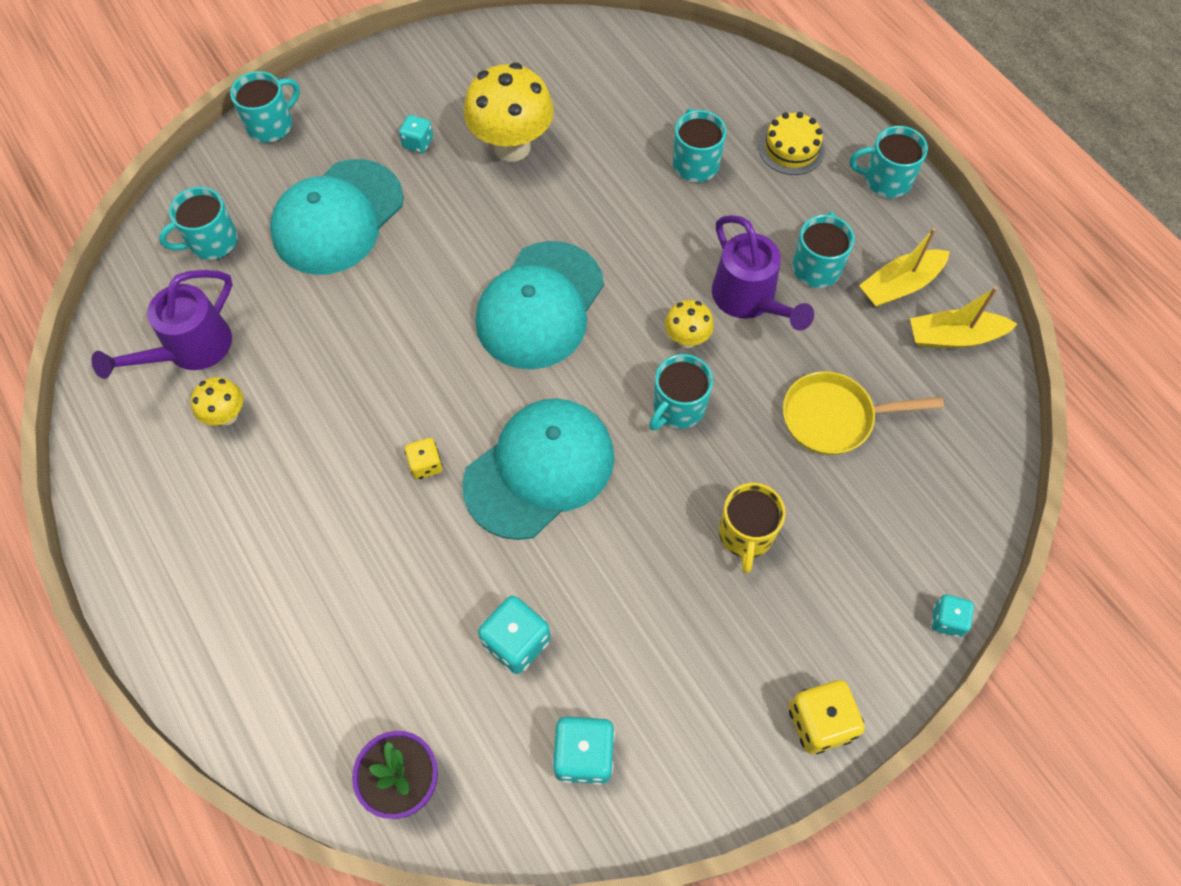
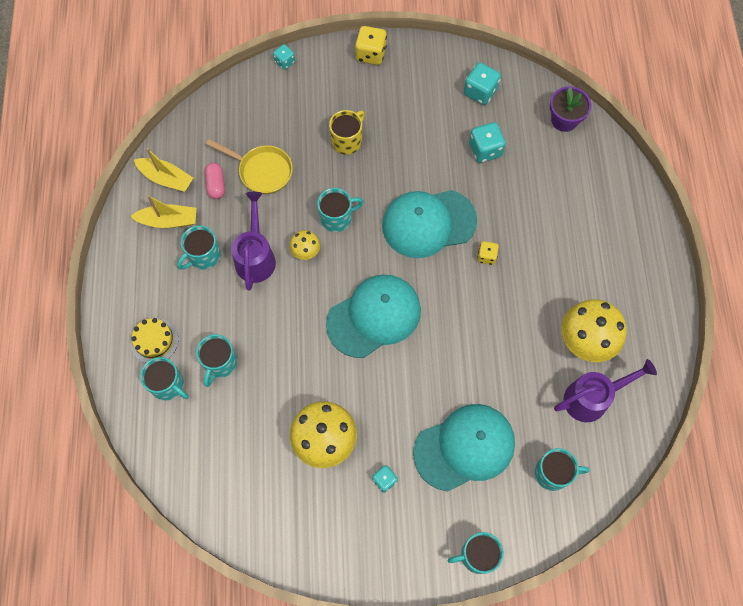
camera: 150 degrees left, 5 degrees up
yellow mushroom [191,377,243,426] -> yellow mushroom [561,299,627,362], size x1.97
turquoise mug [850,126,928,198] -> turquoise mug moved to [140,357,189,400]
none -> pink capsule [205,163,225,199]

